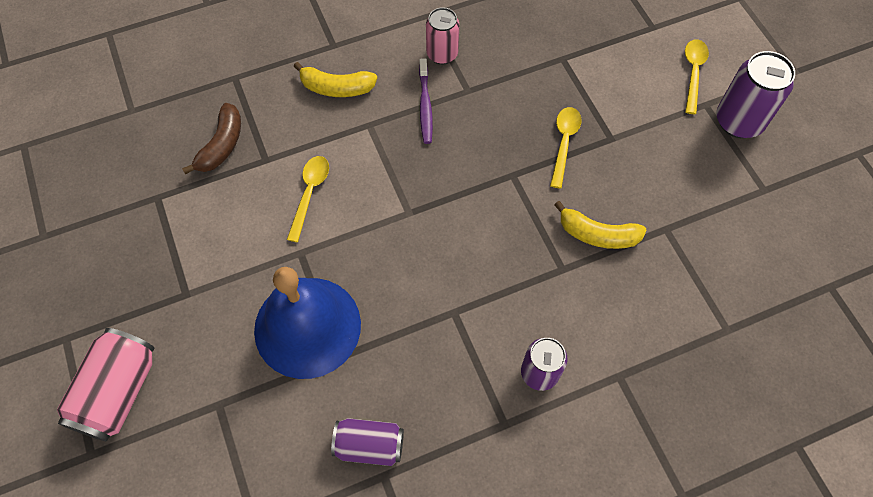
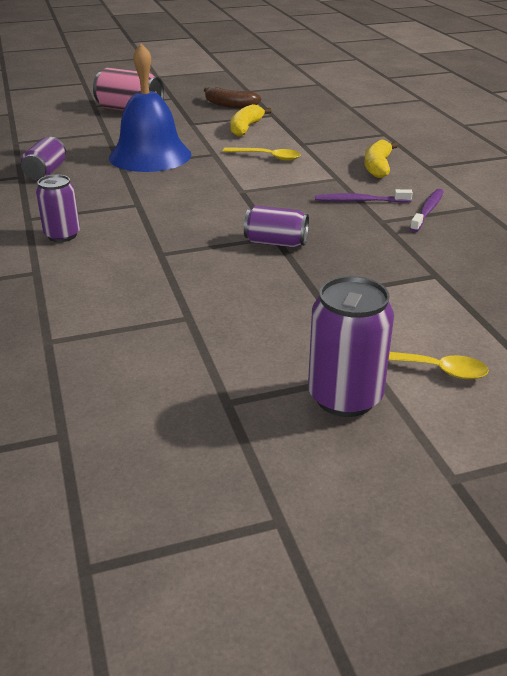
camera: 95 degrees right, 30 degrees down
brown banana [182,103,241,175] -> brown banana moved to [204,87,261,108]
pink can [426,7,459,64] -> purple toothbrush [410,189,444,232]
yellow spoon [550,107,582,189] -> none
yellow banana [554,201,647,249] -> yellow banana moved to [230,104,271,136]
none -> purple can [244,206,309,247]

